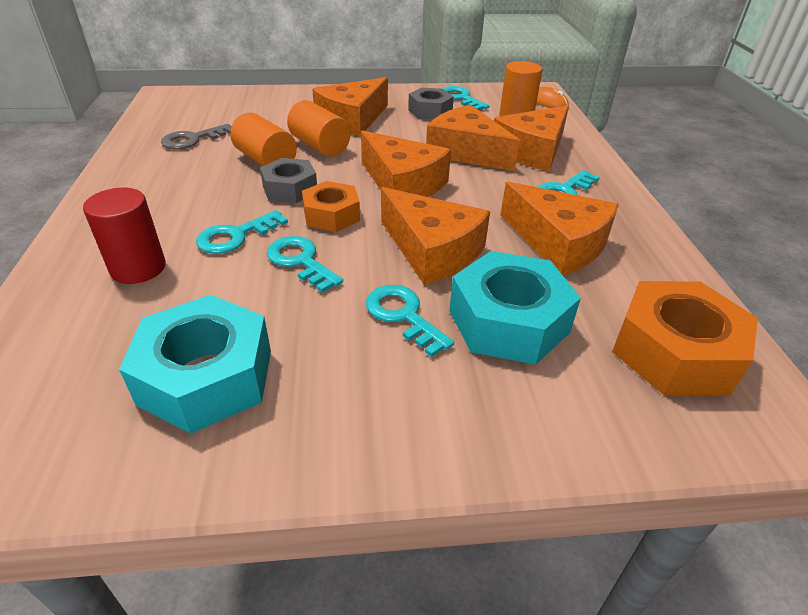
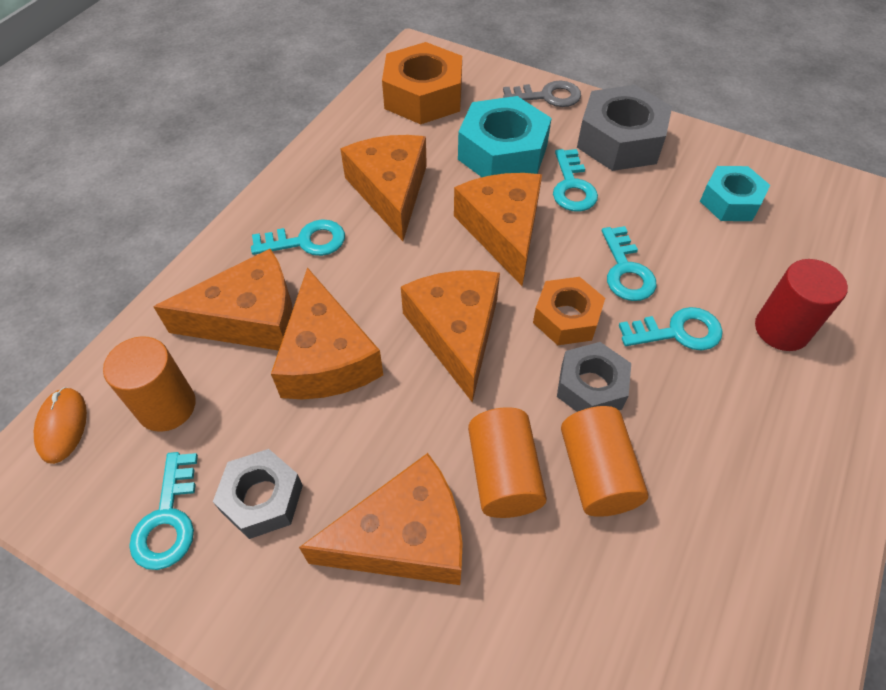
camera: 145 degrees left, 15 degrees up
turquoise nut [119,295,271,434] -> turquoise nut [700,166,770,221], size x0.63
grey key [161,124,231,150] -> grey key moved to [503,81,581,107]
none -> grey nut [577,85,672,171]

